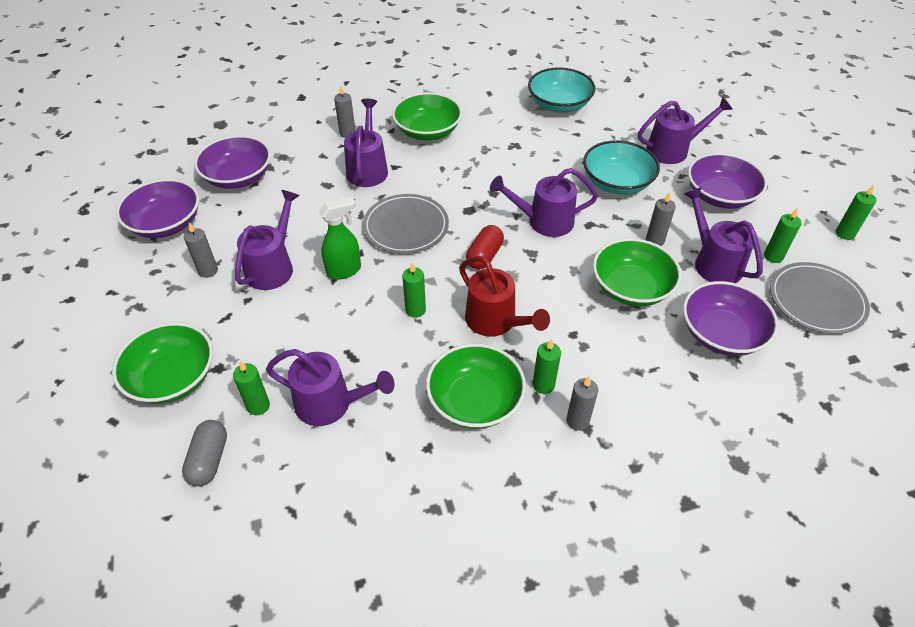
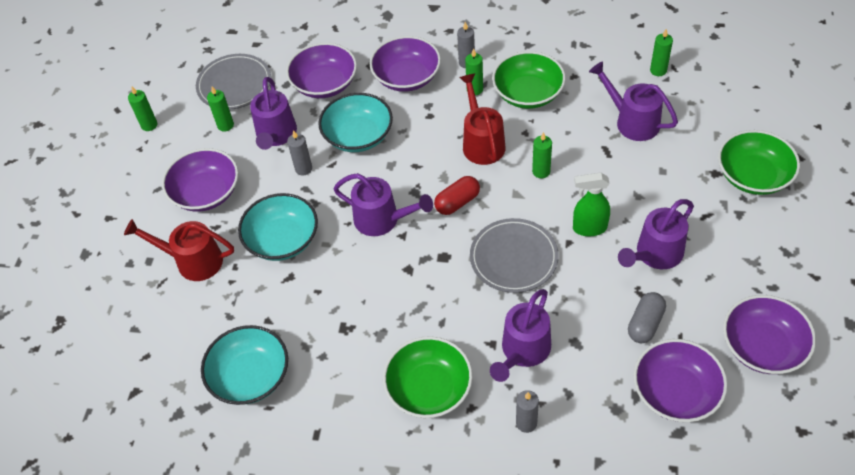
camera: 150 degrees left, 5 degrees up
grey capsule [182,420,227,486] -> grey capsule moved to [628,292,666,343]
grey candle [184,223,218,278] -> none
green candle [233,361,270,415] -> green candle moved to [650,29,673,76]
green bowl [593,238,681,306] -> turquoise bowl [318,93,393,152]
purple watering can [638,97,733,164] -> red watering can [124,219,234,281]
none -> purple bowl [370,36,441,92]

